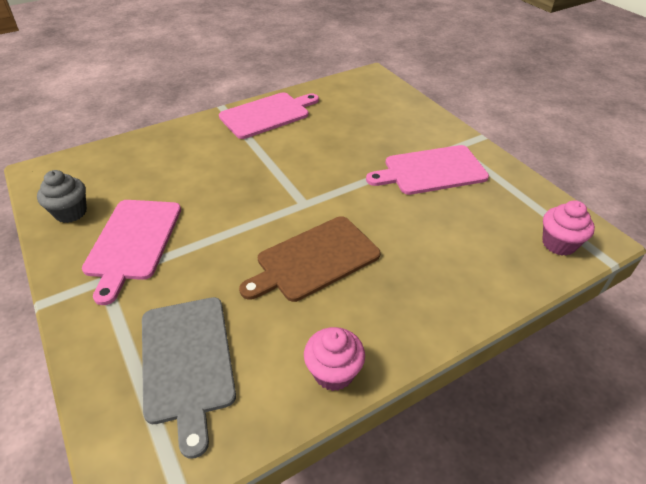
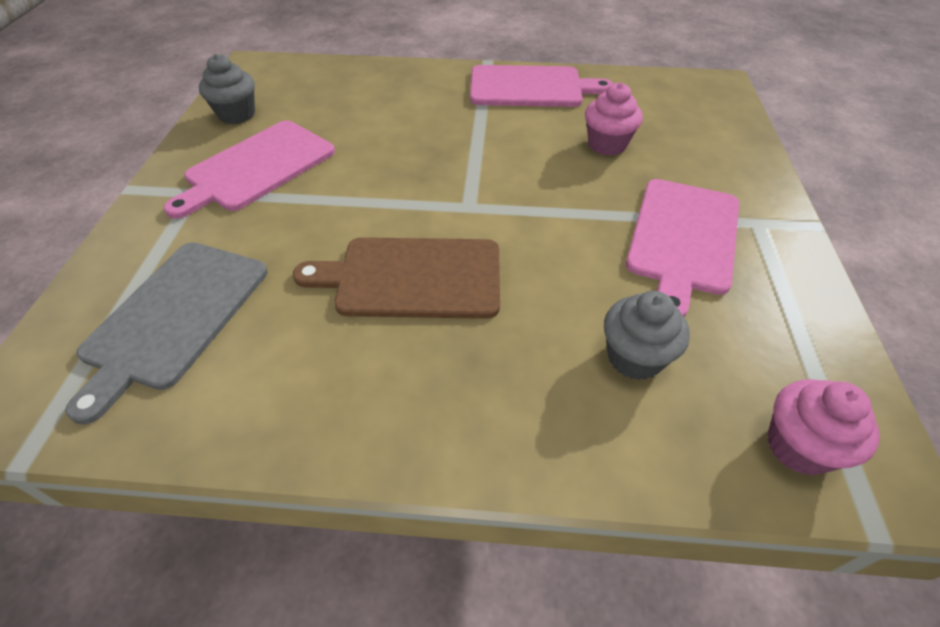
camera: 35 degrees right, 5 degrees up
pink cupcake [304,327,365,391] -> pink cupcake moved to [585,82,643,156]
pink cutting board [366,145,489,195] -> pink cutting board turned 90 degrees counterclockwise [626,179,739,317]
none -> grey cupcake [604,291,690,380]

